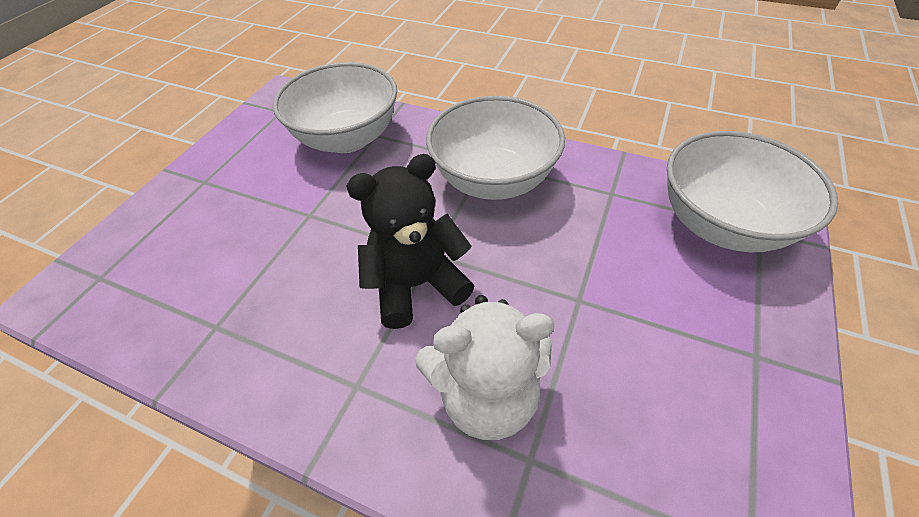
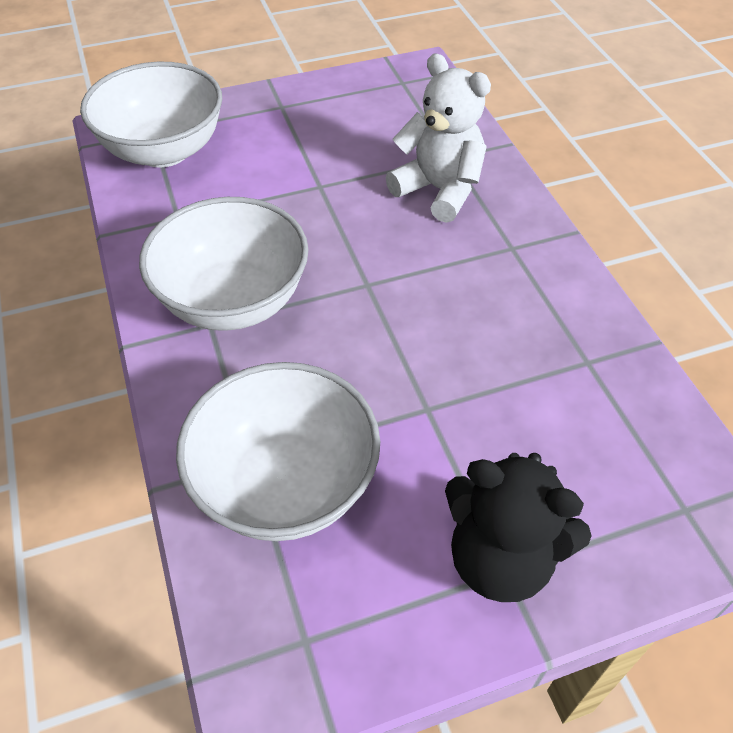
camera: 135 degrees left, 0 degrees up
black teddy bear [346,154,474,329] -> black teddy bear moved to [445,453,592,602]

